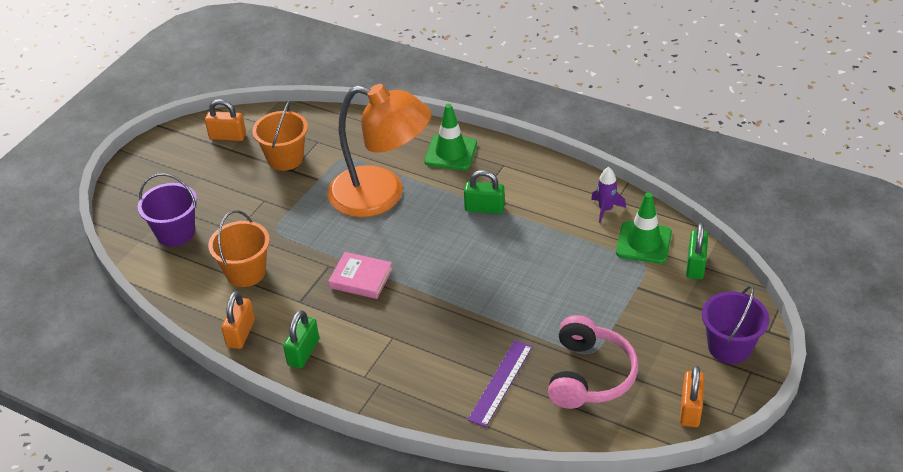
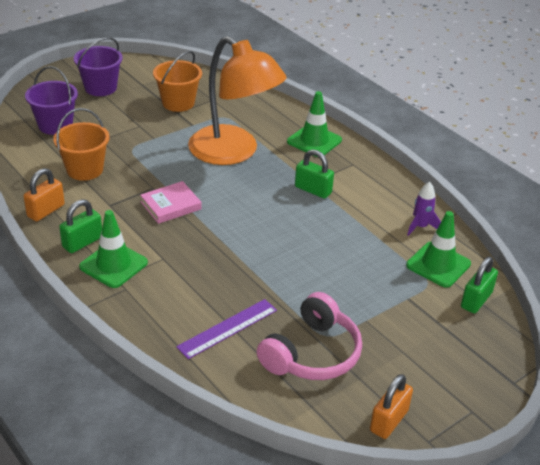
camera: 20 degrees right, 5 degrees down
orange padlock [205,99,246,141] -> none
pink book [328,252,393,299] -> pink book turned 75 degrees counterclockwise [140,181,201,224]
purple bucket [702,285,770,364] -> purple bucket moved to [74,37,123,96]
none -> green traffic cone [79,210,148,288]

